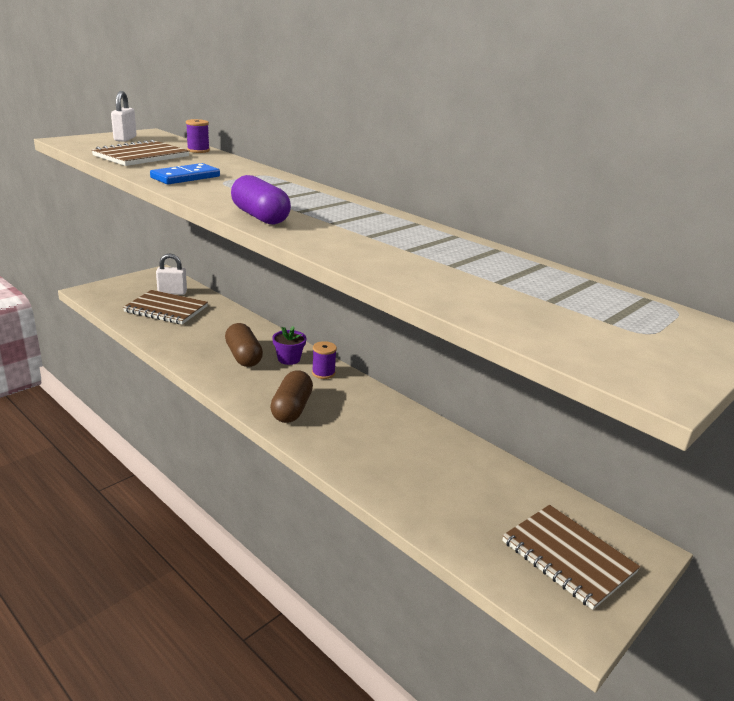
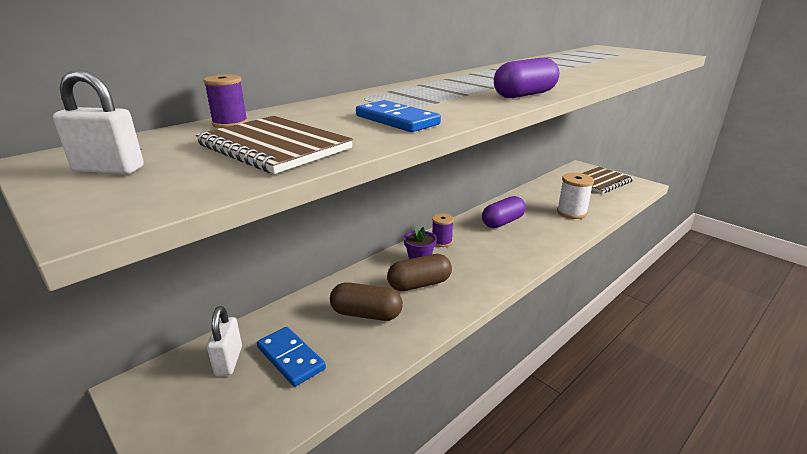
camera: 85 degrees left, 0 degrees up
brown notebook [123,290,208,324] -> blue domino [257,327,326,387]
brown capsule [270,370,313,423] -> brown capsule moved to [330,282,403,321]
none -> purple capsule [482,196,526,228]
none -> white spool [557,173,594,219]

